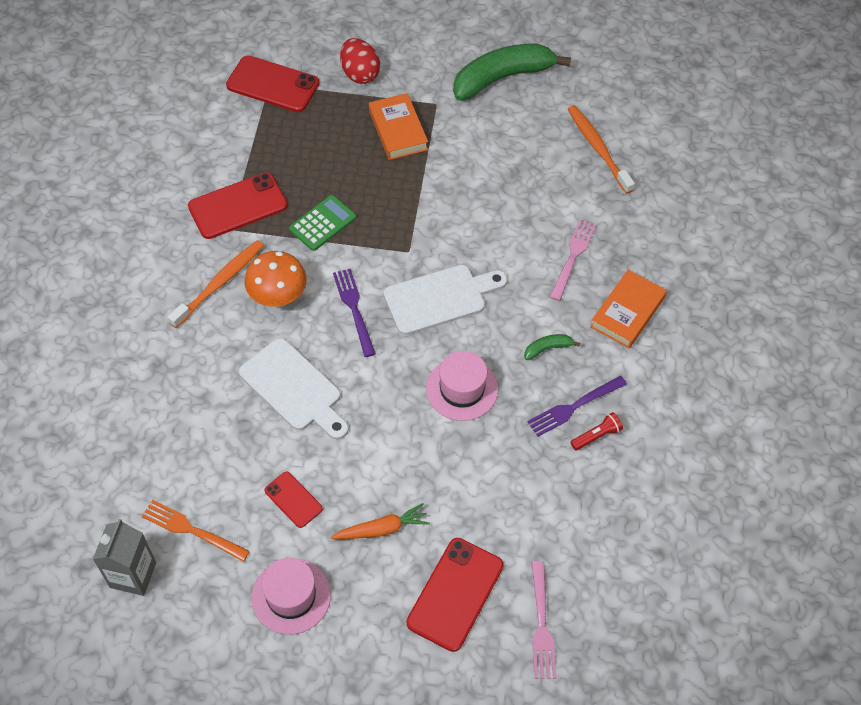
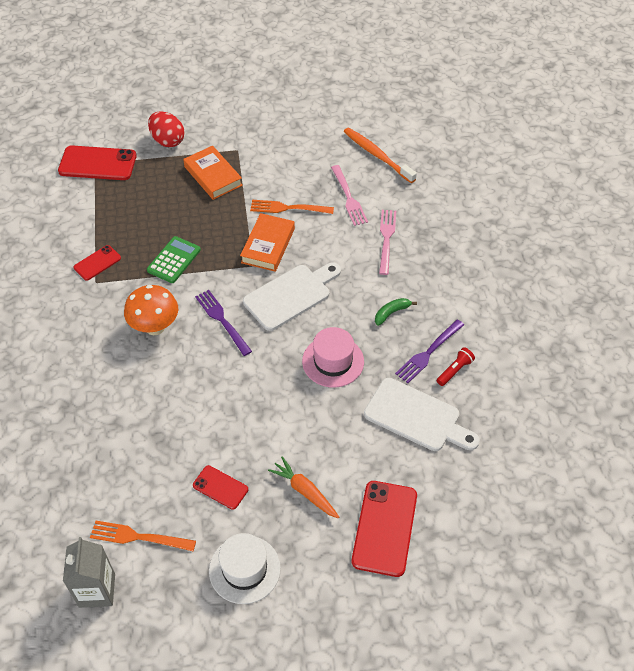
camera: 15 degrees left, 5 degrees down
orange toothbrush [168,240,264,328] -> none
red phone [188,172,288,239] -> red phone [74,245,121,281], size x0.56
white cutting board [239,338,349,440] -> white cutting board moved to [364,378,480,451]
pink hat [252,558,331,635] -> white hat [209,533,281,604]
orange carrot [331,503,430,539] -> orange carrot turned 105 degrees counterclockwise [268,457,339,518]
green banana [453,44,571,101] -> none
pink fork [532,561,557,679] -> pink fork moved to [331,165,368,226]
orange book [590,270,667,348] -> orange book moved to [240,213,295,272]
none -> orange fork [250,200,334,214]

